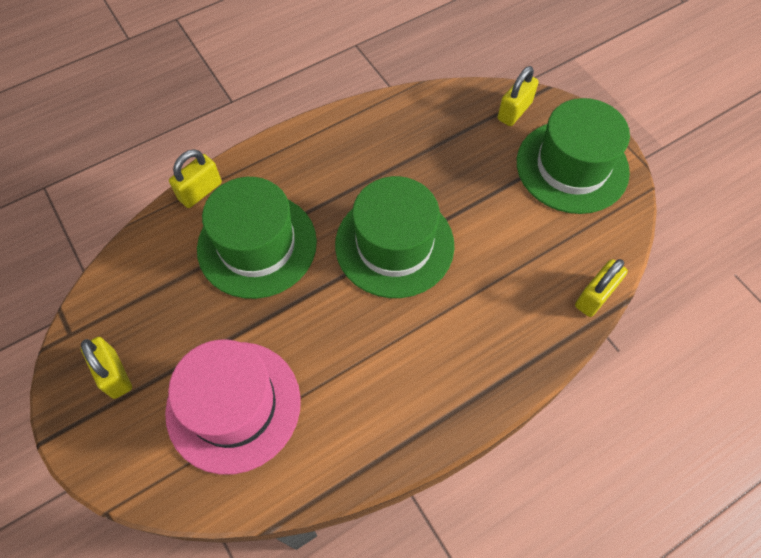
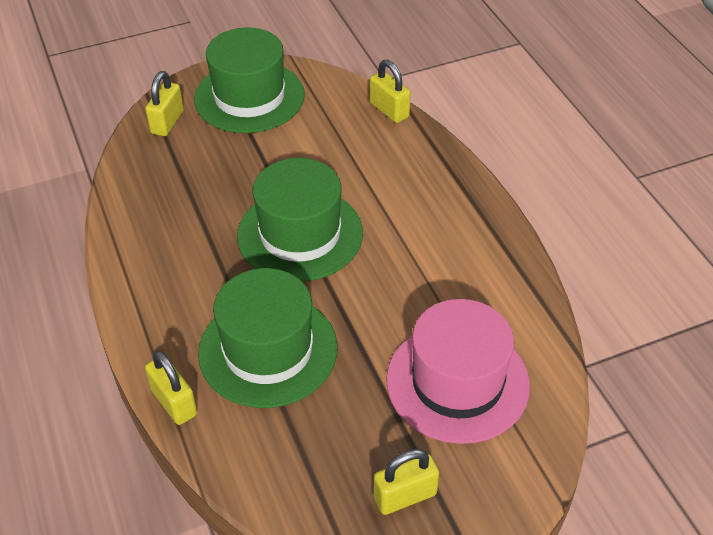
camera: 80 degrees left, 15 degrees down
yellow padlock [498,66,539,126] -> yellow padlock turned 60 degrees clockwise [145,71,184,136]

